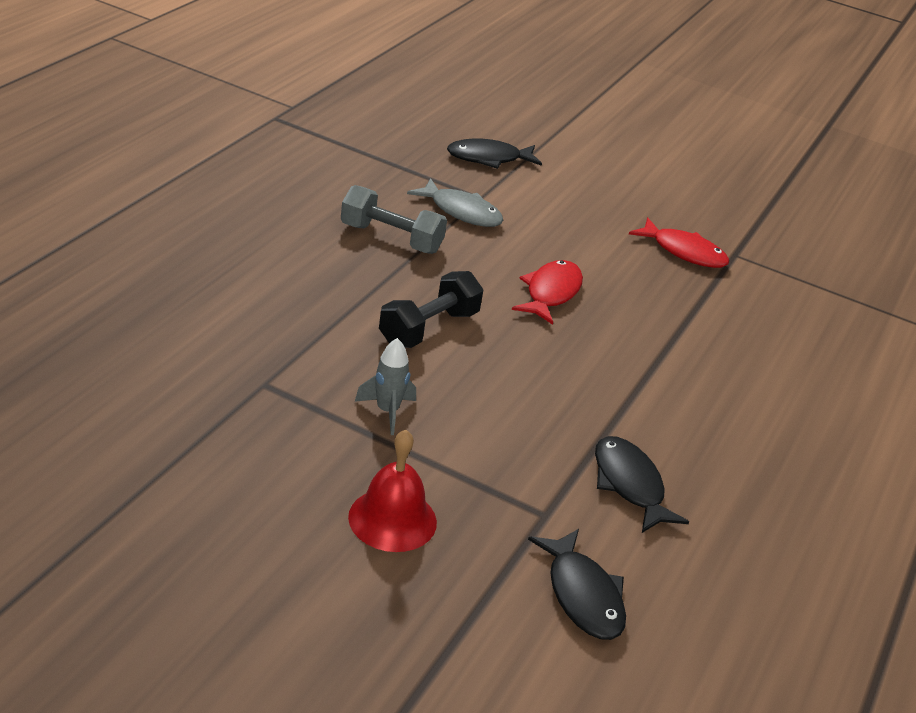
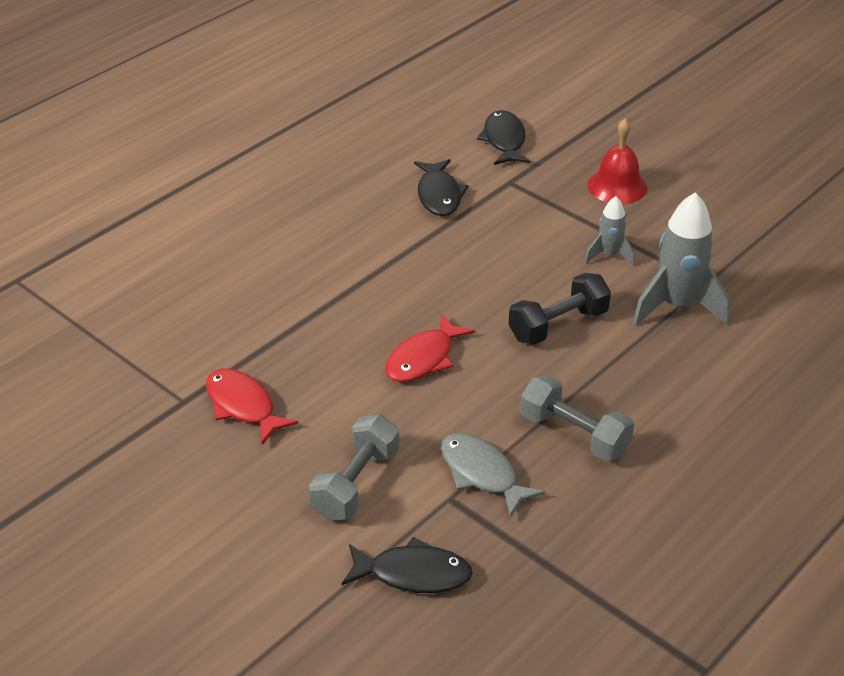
camera: 160 degrees left, 5 degrees up
none -> grey dumbbell [309,414,399,520]
none -> grey rocket [633,192,729,326]

